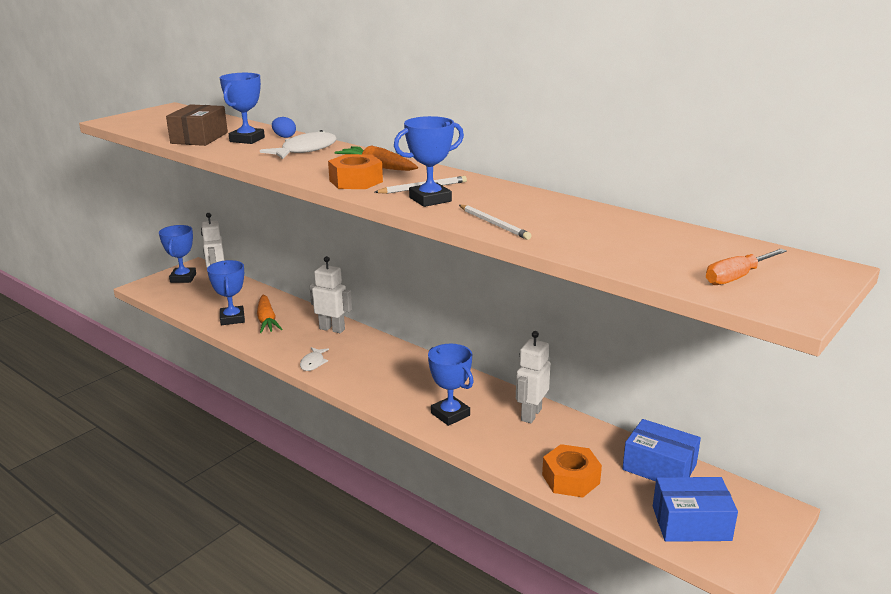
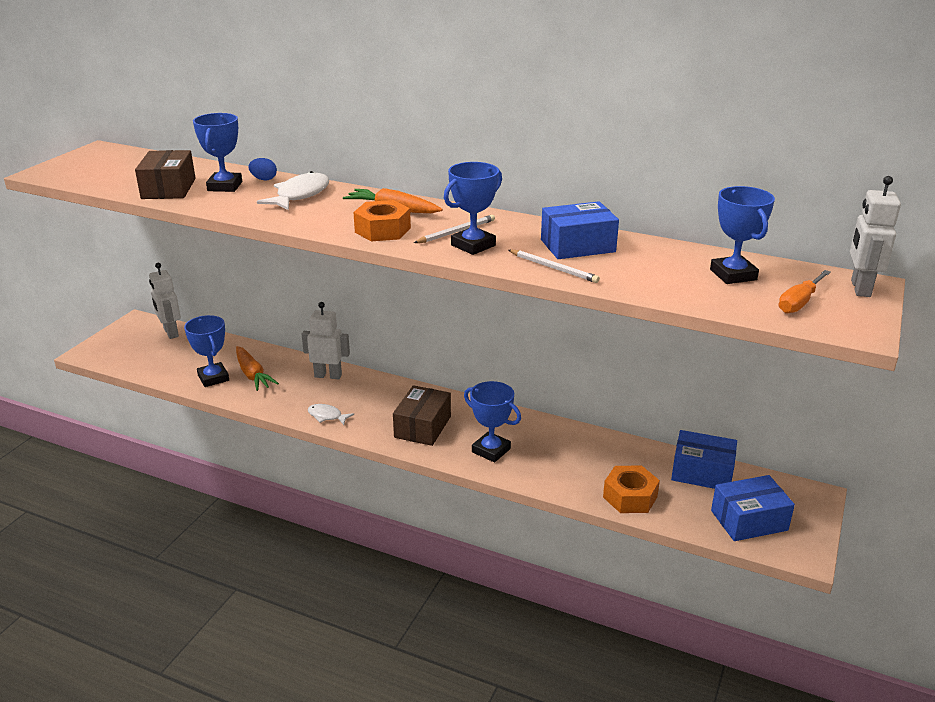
camera: 15 degrees left, 5 degrees up
blue trophy [159,225,196,283] -> blue trophy moved to [710,186,775,284]
white fish [300,347,329,371] -> white fish turned 120 degrees clockwise [308,404,354,425]
white robot [516,331,551,423] -> white robot moved to [850,176,901,297]
none -> brown box [393,385,451,446]
none -> blue box [541,201,619,259]

